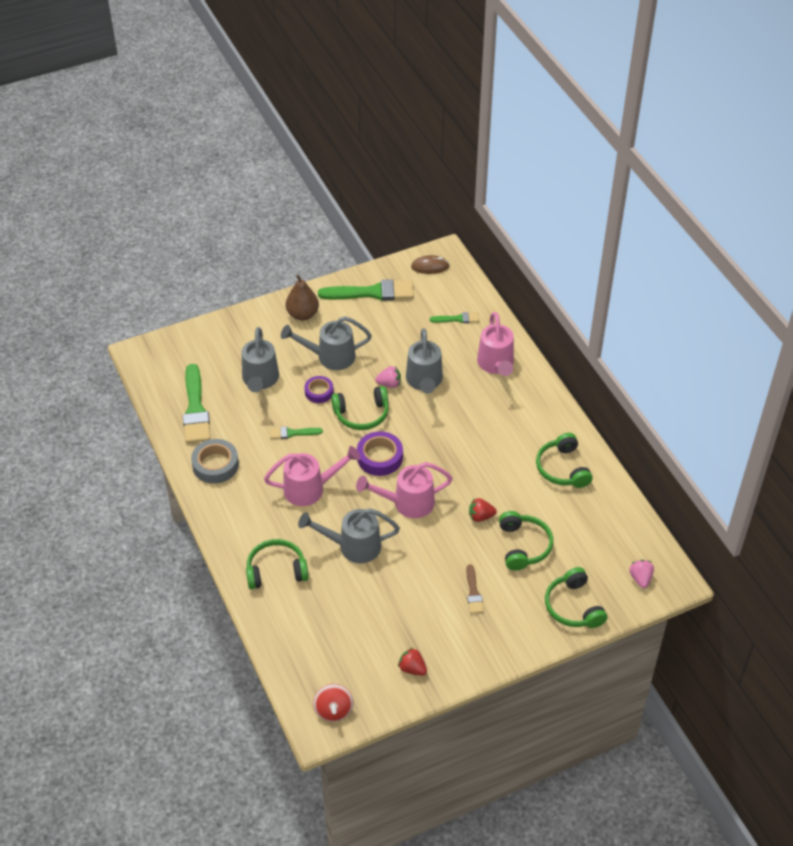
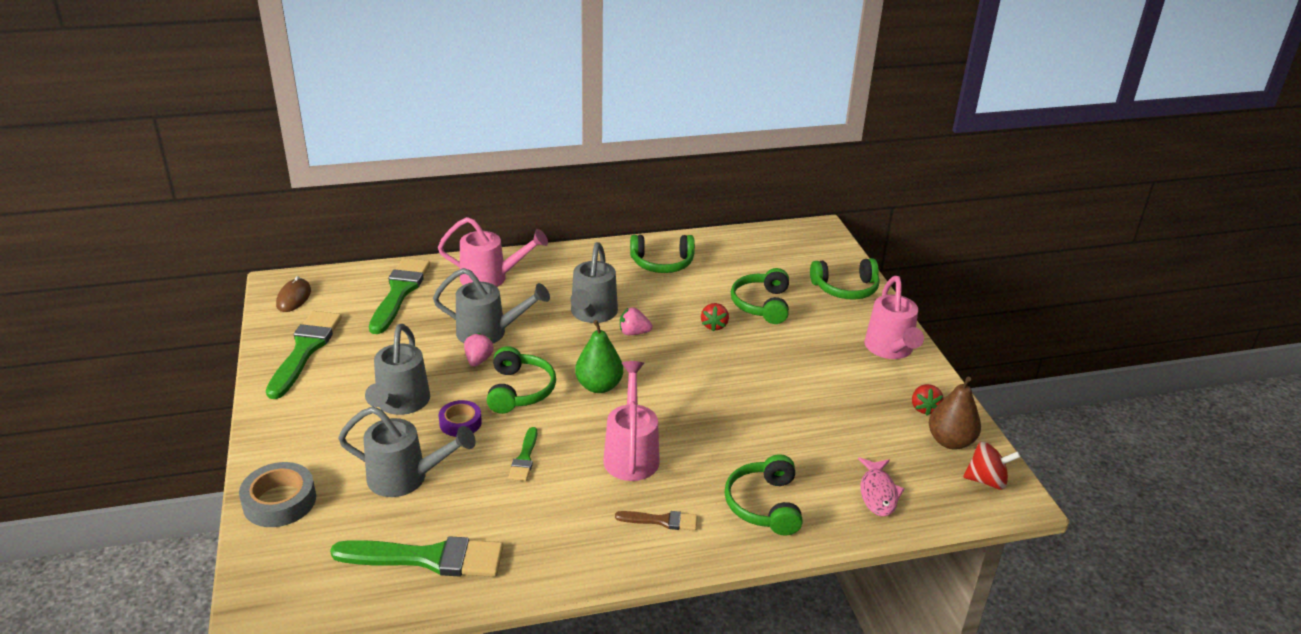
camera: 80 degrees left, 15 degrees down
grey tape [191,439,239,484] -> grey tape moved to [239,462,316,527]
brown pear [286,274,319,321] -> brown pear moved to [929,377,981,449]
grey watering can [298,508,400,563] -> grey watering can moved to [571,242,618,323]
pink watering can [356,462,453,518] -> pink watering can moved to [864,276,924,359]
purple tape [357,431,403,476] -> green pear [575,320,623,393]
red strawberry [398,648,427,676] -> red strawberry turned 45 degrees counterclockwise [912,384,944,416]
green brush [430,312,479,323] -> green brush [369,258,430,334], size x1.97
brown brush [466,564,484,614] -> brown brush moved to [615,511,698,531]
green headphones [499,511,553,570] -> green headphones turned 90 degrees counterclockwise [731,268,789,324]
pink strawberry [629,560,654,588] -> pink strawberry moved to [620,307,653,335]
none -> pink fish [858,457,905,517]

